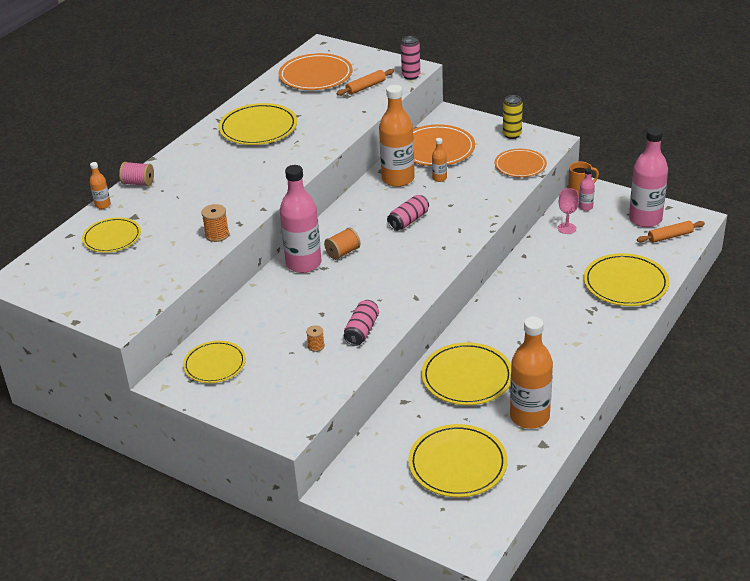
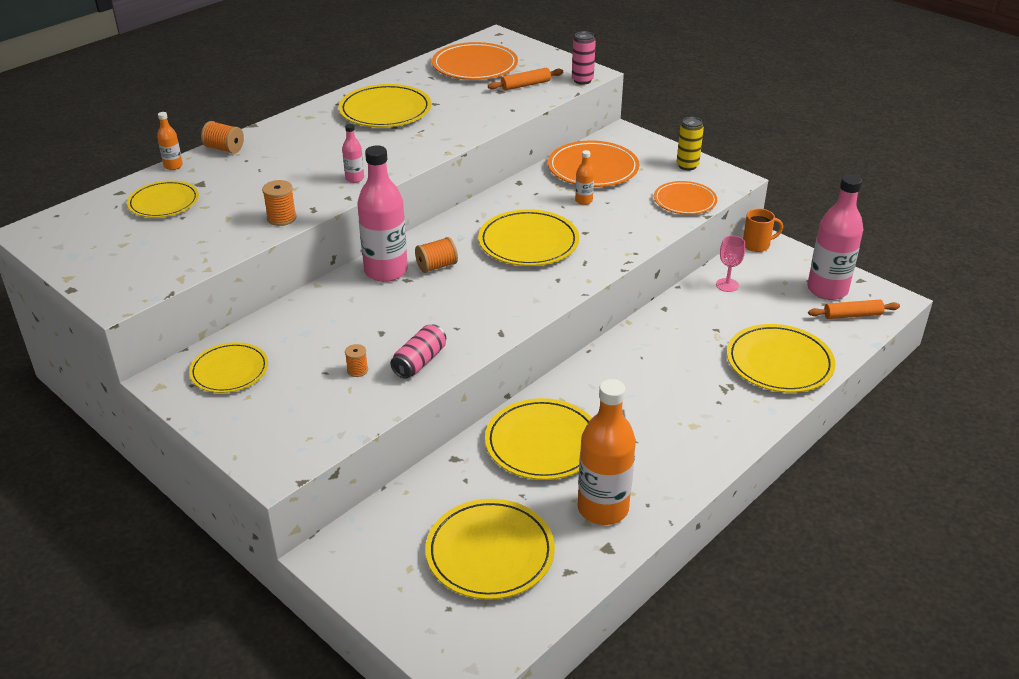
camera: 10 degrees right, 0 degrees up
pink spool [119,162,154,186] -> orange spool [201,121,244,154]
orange bottle [379,85,415,187] -> none
pink can [387,195,429,231] -> yellow plate [478,209,579,266]
pink bottle [579,168,595,211] -> pink bottle moved to [342,124,364,183]

